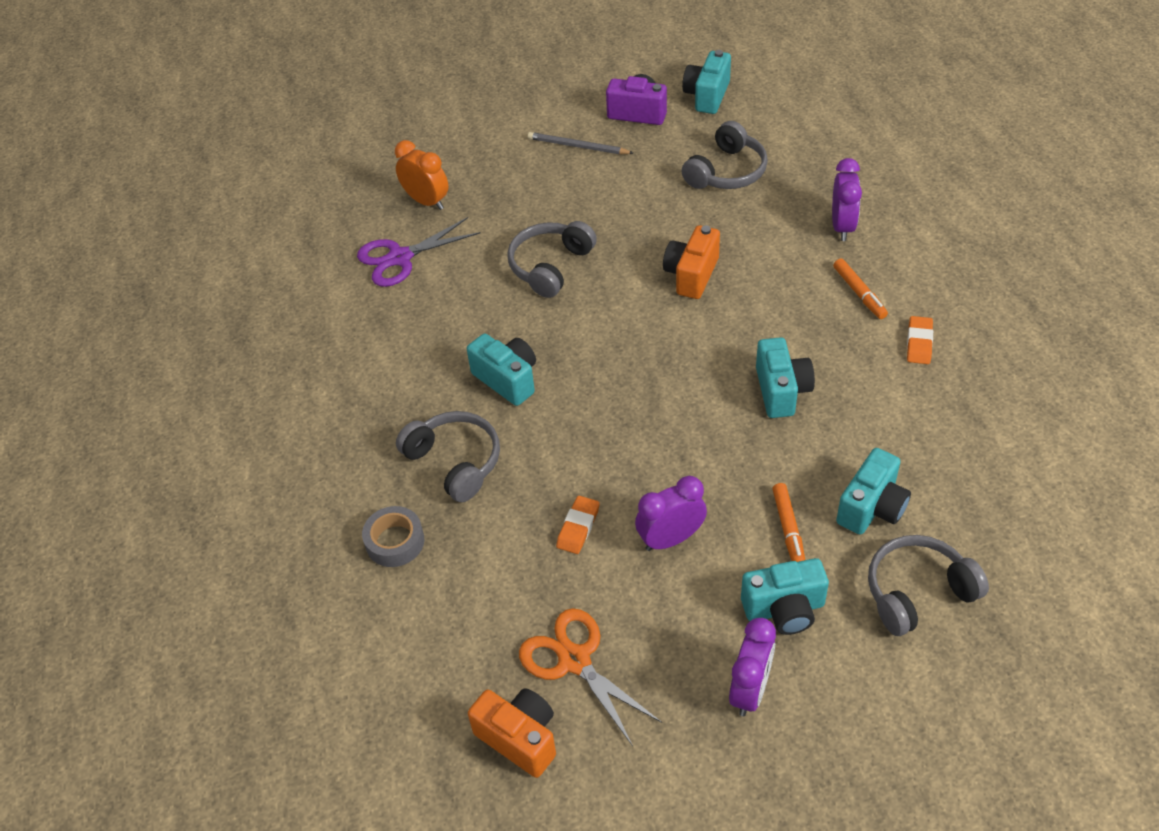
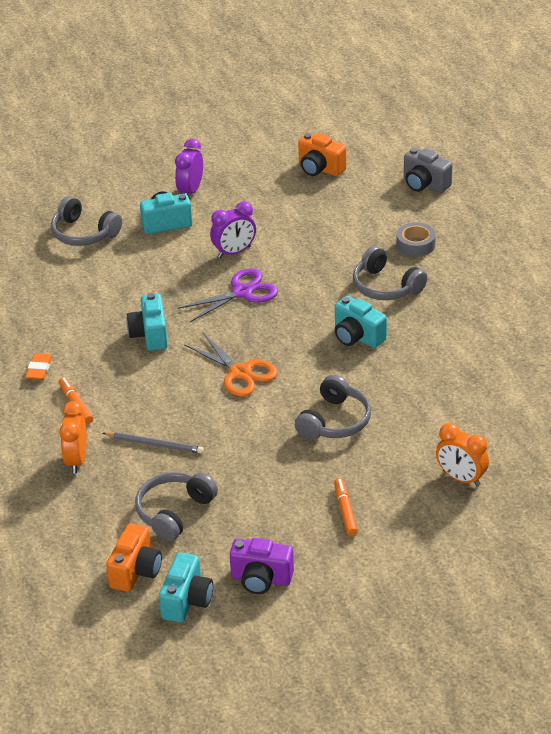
camera: 175 degrees right, 10 degrees down
purple scissors [357,217,481,287] -> purple scissors moved to [178,268,278,322]
orange scissors [519,608,662,746] -> orange scissors moved to [184,333,278,397]
grey pencil [528,132,633,154] -> grey pencil moved to [102,432,204,453]
orange eraser [556,496,600,554] -> none
orange camera [663,225,720,299] -> orange camera moved to [106,523,162,592]
orange marker [772,483,805,562] -> orange marker moved to [334,478,358,536]
purple clock [832,158,862,241] -> orange clock [59,401,87,473]
turquoise camera [836,448,911,535] -> none
grey headphones [868,535,989,636] -> grey headphones turned 60 degrees clockwise [51,196,122,246]
none -> grey camera [404,147,453,193]

